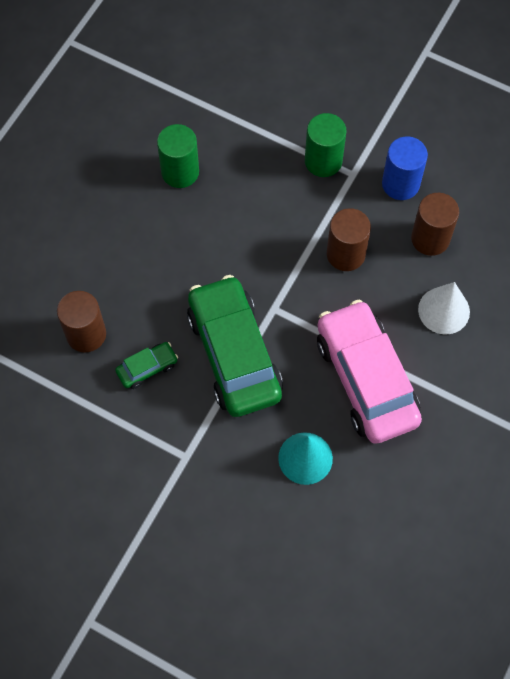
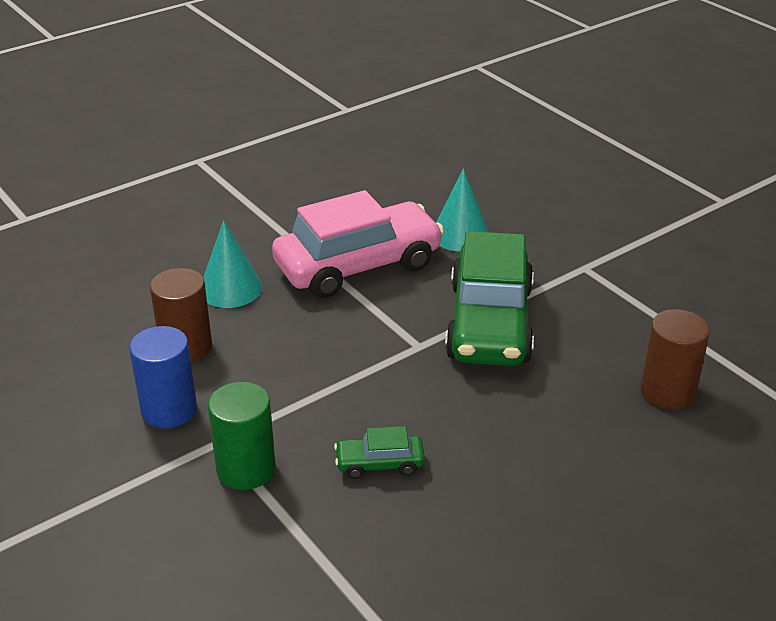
camera: 155 degrees left, 30 degrees down
green car [115,342,178,389] -> green car moved to [334,426,425,479]
green cylinder [157,124,199,188] -> none
pink car [317,300,422,444] -> pink car turned 120 degrees counterclockwise [272,190,444,298]
brown cylinder [327,208,371,271] -> none
white cone [418,282,470,334] -> turquoise cone [203,220,262,308]

